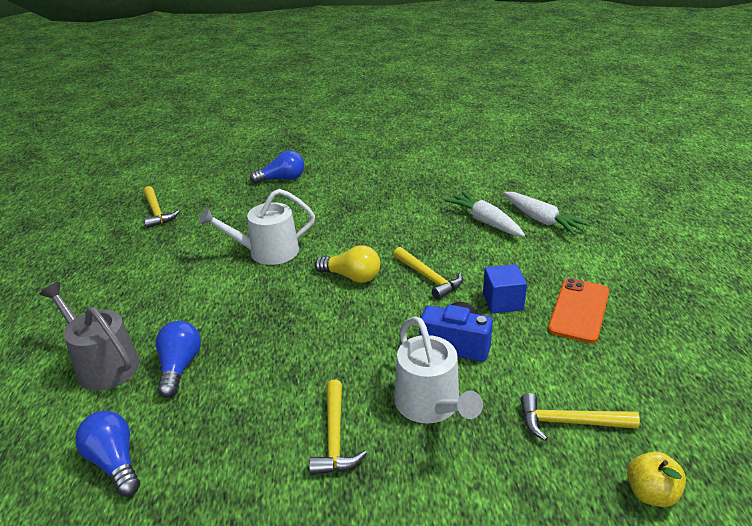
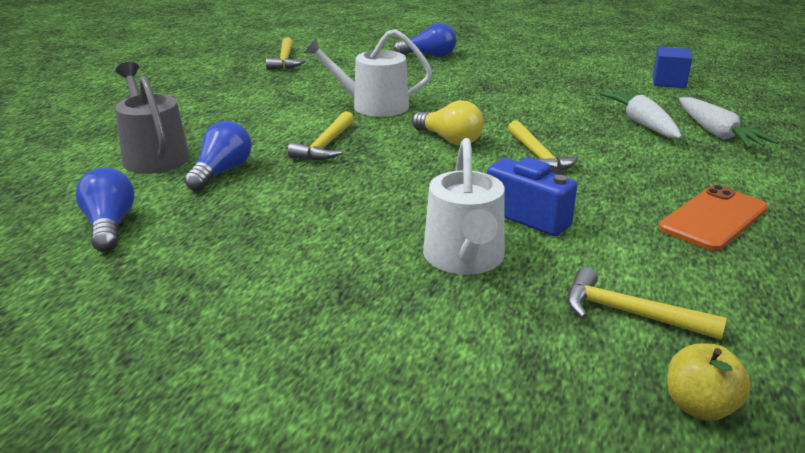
camera: 20 degrees right, 5 degrees down
yellow hammer [309,380,367,475] -> yellow hammer moved to [288,111,354,160]
blue cube [483,264,527,313] -> blue cube moved to [653,47,692,88]

